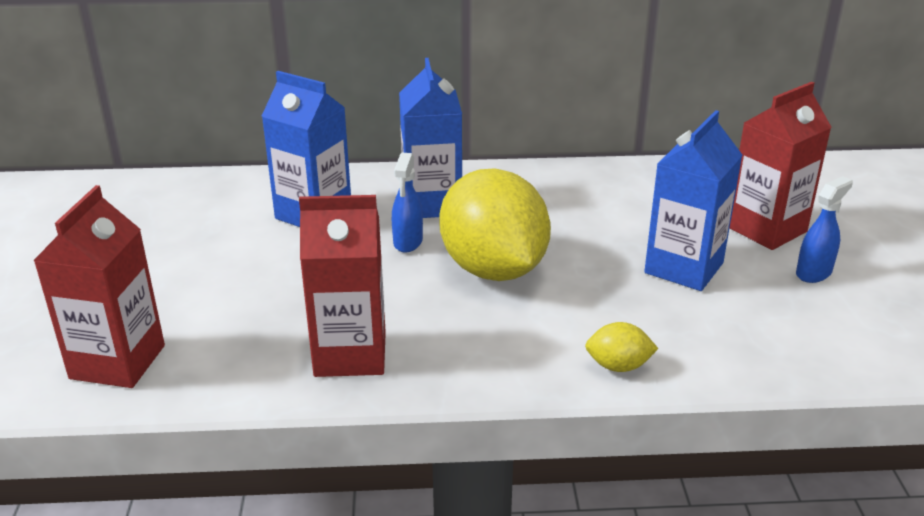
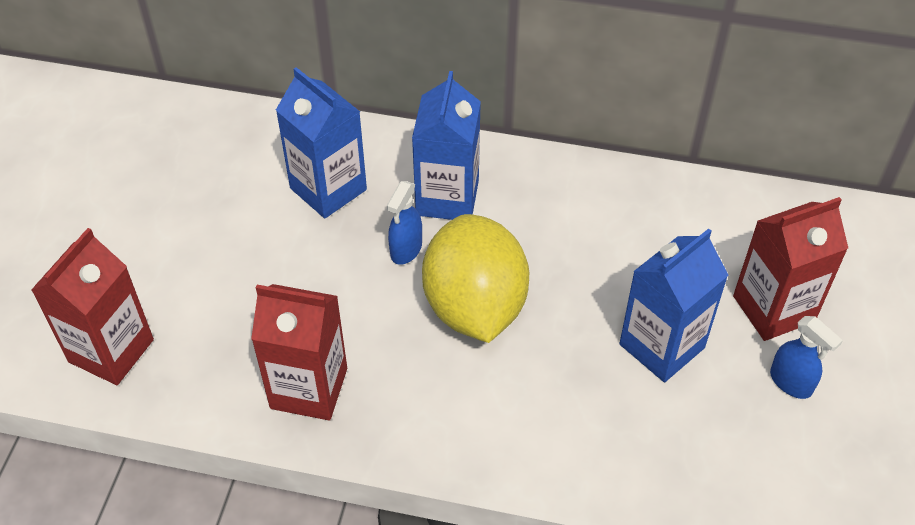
camera: 15 degrees right, 20 degrees up
yellow lemon [585,322,659,372] -> none
blue spray bottle [796,176,853,283] -> blue spray bottle turned 75 degrees clockwise [770,316,843,399]

